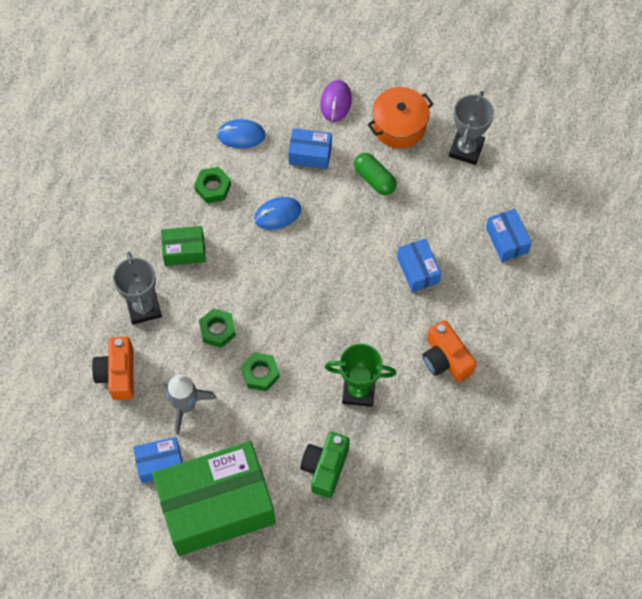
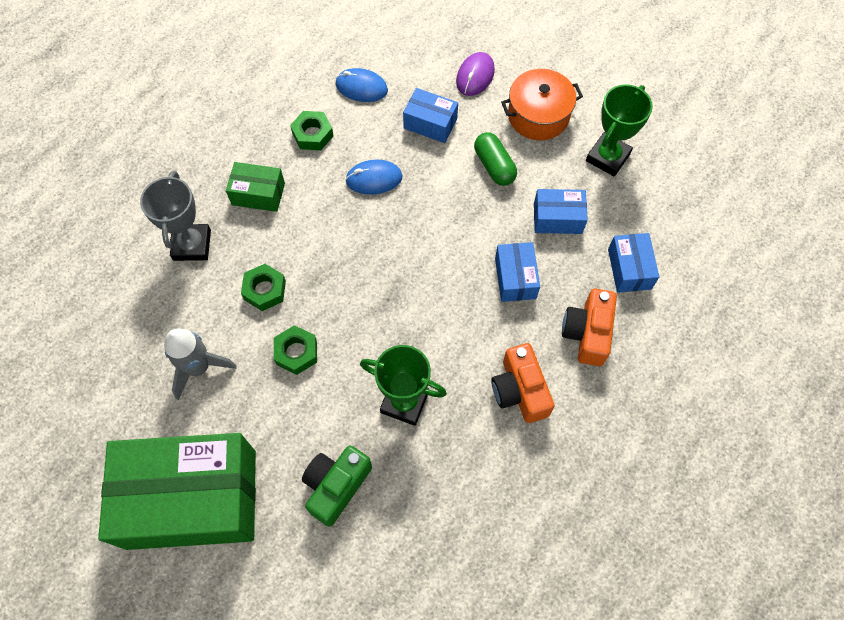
camera: 15 degrees right, 0 degrees up
orange camera [92,337,134,400] -> orange camera moved to [562,289,617,366]
blue box [133,437,183,483] -> blue box moved to [534,189,588,234]
grey trophy [449,91,494,165] -> green trophy [586,84,653,177]

